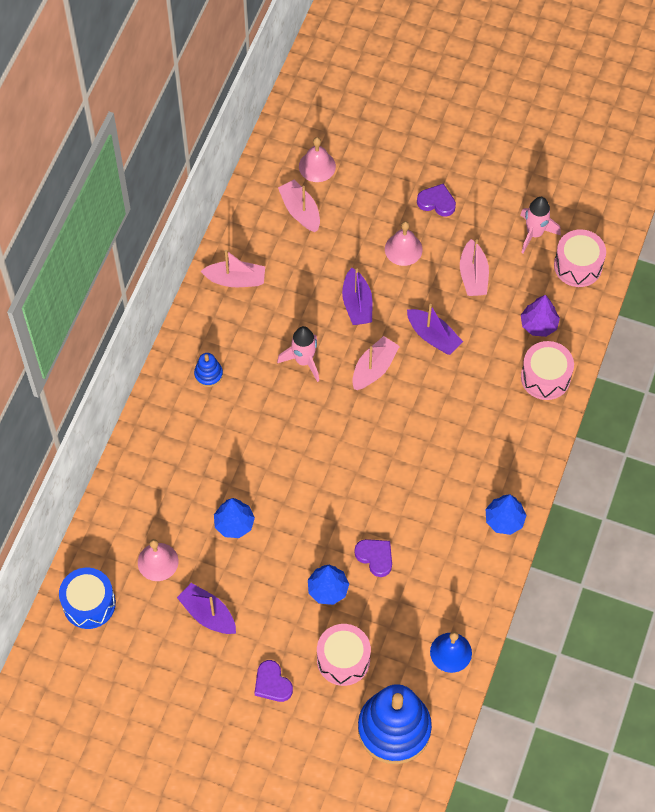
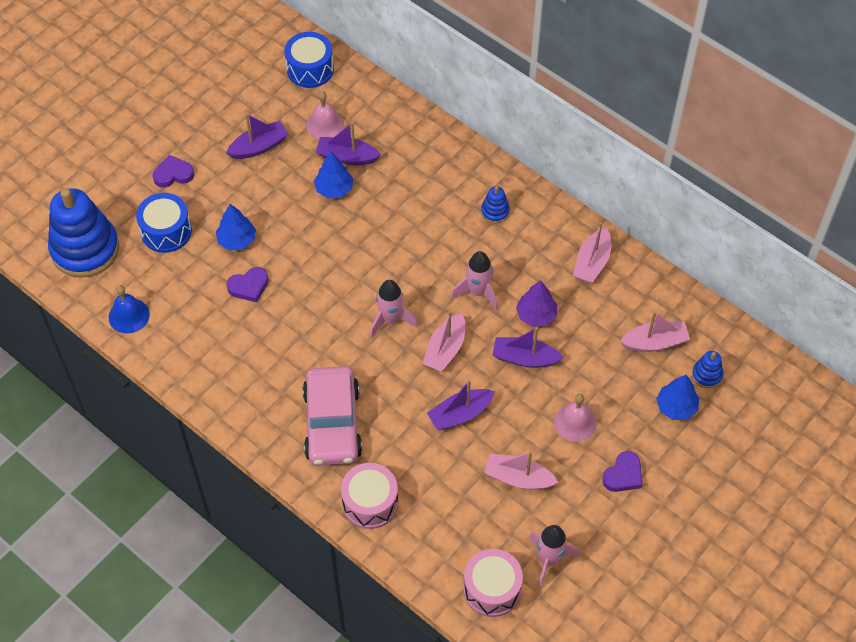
camera: 110 degrees right, 5 degrees down
pink bell [299,137,336,182] -> blue stacking toy [692,351,723,388]
pink drum [317,624,371,686] -> blue drum [136,193,192,253]
pink boat [352,336,400,390] -> pink boat turned 60 degrees clockwise [422,311,465,372]
blue tree [486,494,527,535] -> blue tree moved to [656,375,699,420]
purple tree [521,295,560,337] -> purple tree moved to [516,280,557,327]
none -> pink car [303,366,362,466]
none -> purple boat [316,122,381,165]
none -> pink rocket [370,280,418,338]

